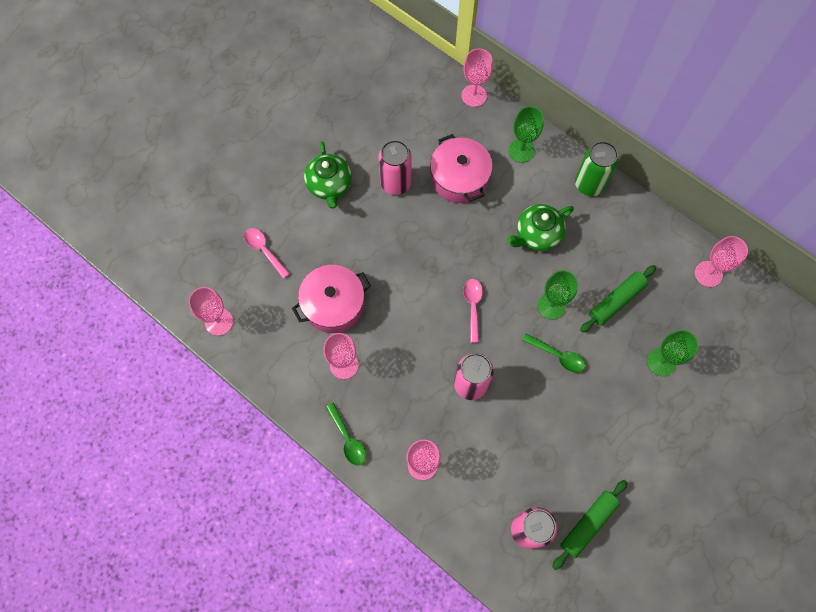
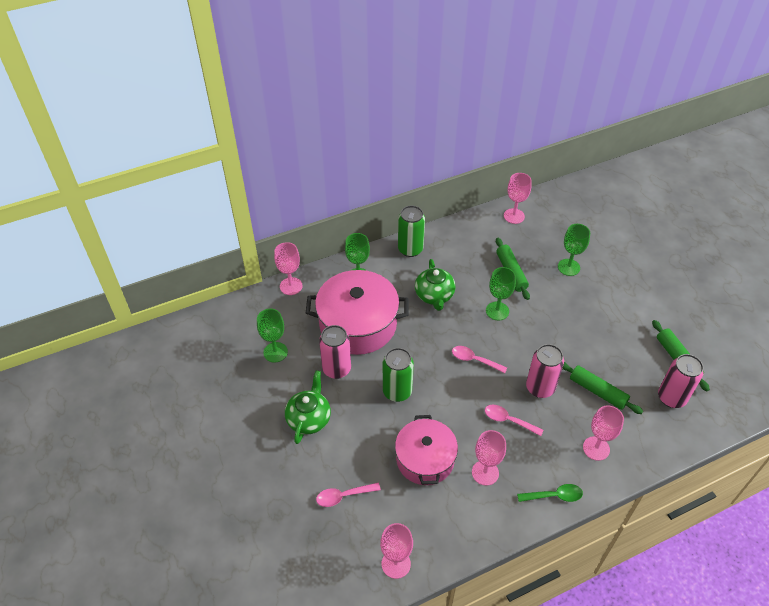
camera: 65 degrees left, 20 degrees down
green teapot [304,141,352,209] -> green teapot turned 90 degrees counterclockwise [285,370,331,444]
pink pot [430,134,493,203] -> pink pot [306,270,409,355], size x1.51
green spoon [522,333,585,373] -> none
none -> green goblet [257,308,288,363]
none -> green can [383,348,414,402]
none -> pink spoon [485,405,543,436]
none -> green rolling pin [562,362,643,414]

